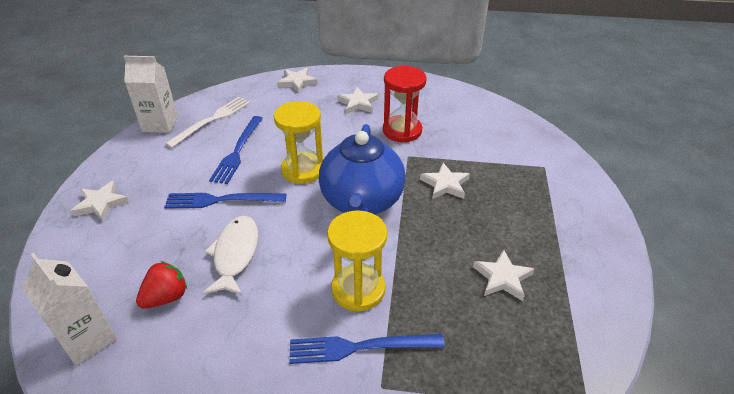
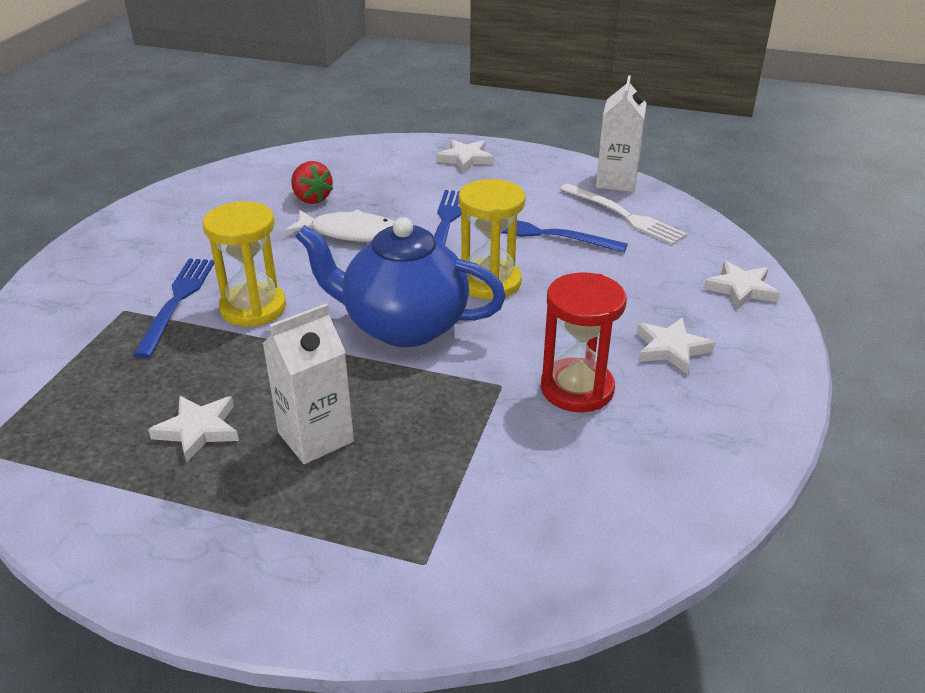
camera: 100 degrees right, 5 degrees down
white carton [21,253,117,366] -> white carton moved to [263,304,354,464]
white star [420,163,470,199] -> none

